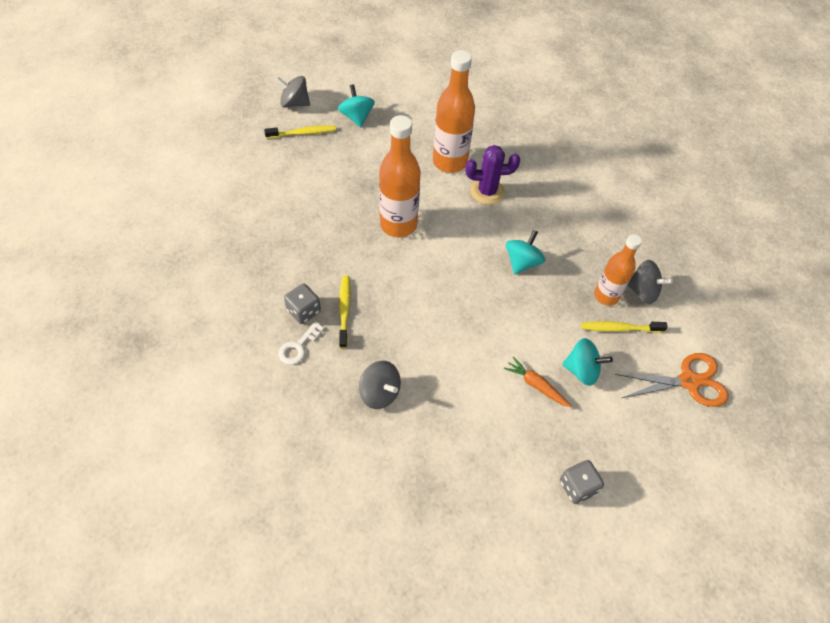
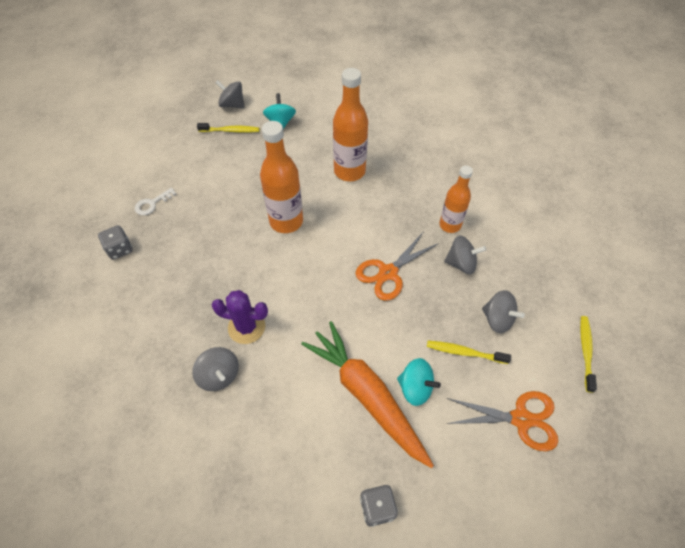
camera: 15 degrees right, 0 degrees up
white key [279,321,325,365] -> white key moved to [135,187,176,215]
grey dice [284,284,321,324] -> grey dice moved to [98,225,133,260]
yellow toothbrush [339,275,351,348] -> yellow toothbrush moved to [580,316,597,393]
purple cactus [466,145,520,205] -> purple cactus moved to [212,290,268,344]
orange carrot [504,357,572,407] -> orange carrot [301,321,434,468], size x2.36
turquoise spinning top [506,230,545,275] -> orange scissors [356,233,439,301]
orange bottle [594,234,642,306] -> orange bottle moved to [439,165,473,233]
none -> grey spinning top [444,236,486,274]

